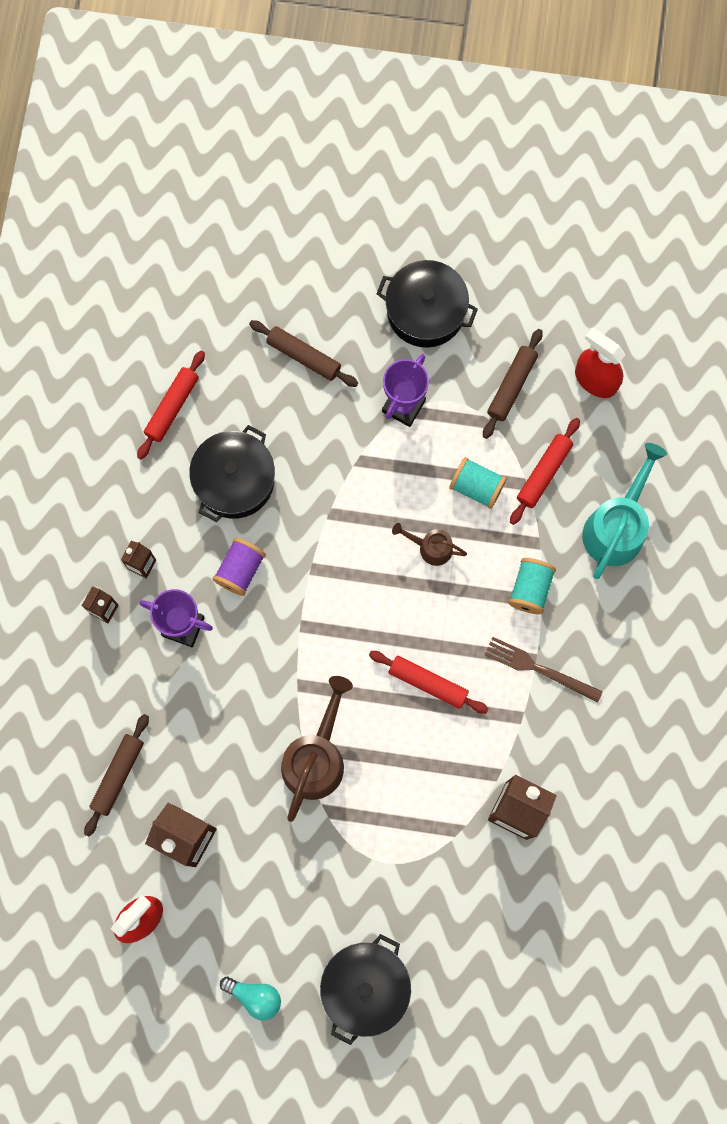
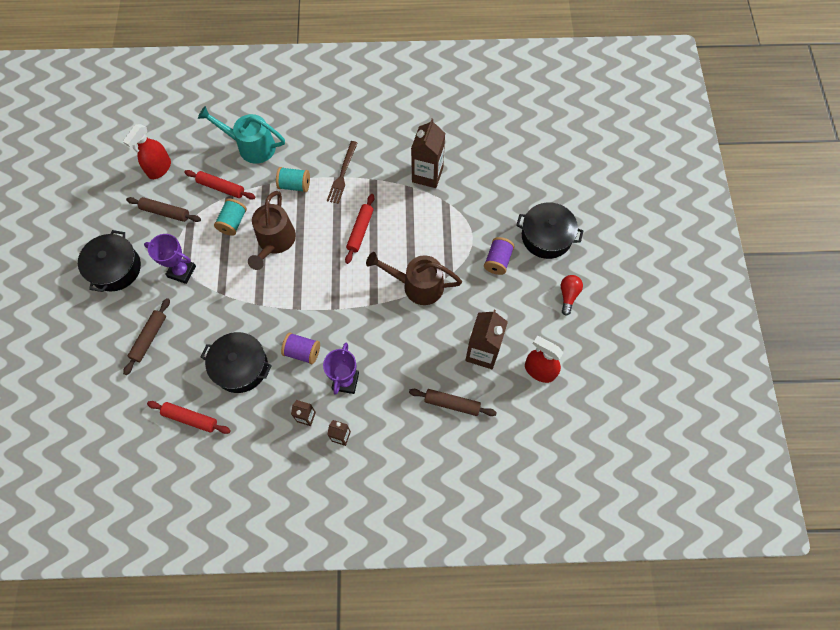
camera: 100 degrees left, 10 degrees down
turquoise light bulb [220,977,281,1021] -> red light bulb [561,275,583,316]
brown watering can [392,523,467,566] -> brown watering can [248,191,296,270], size x1.86
none -> purple spool [484,237,515,275]

